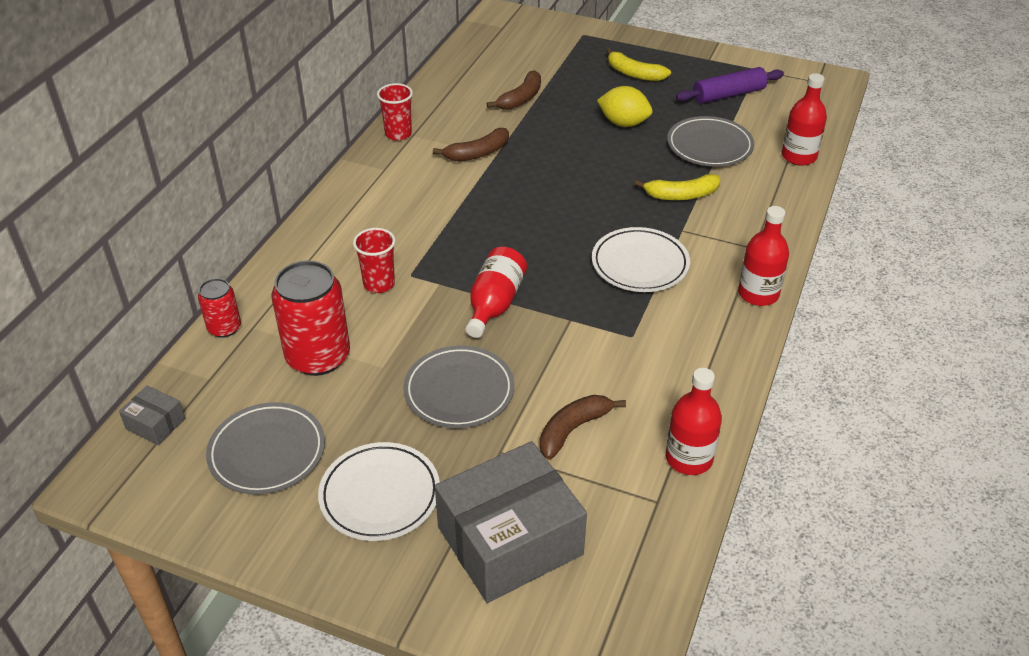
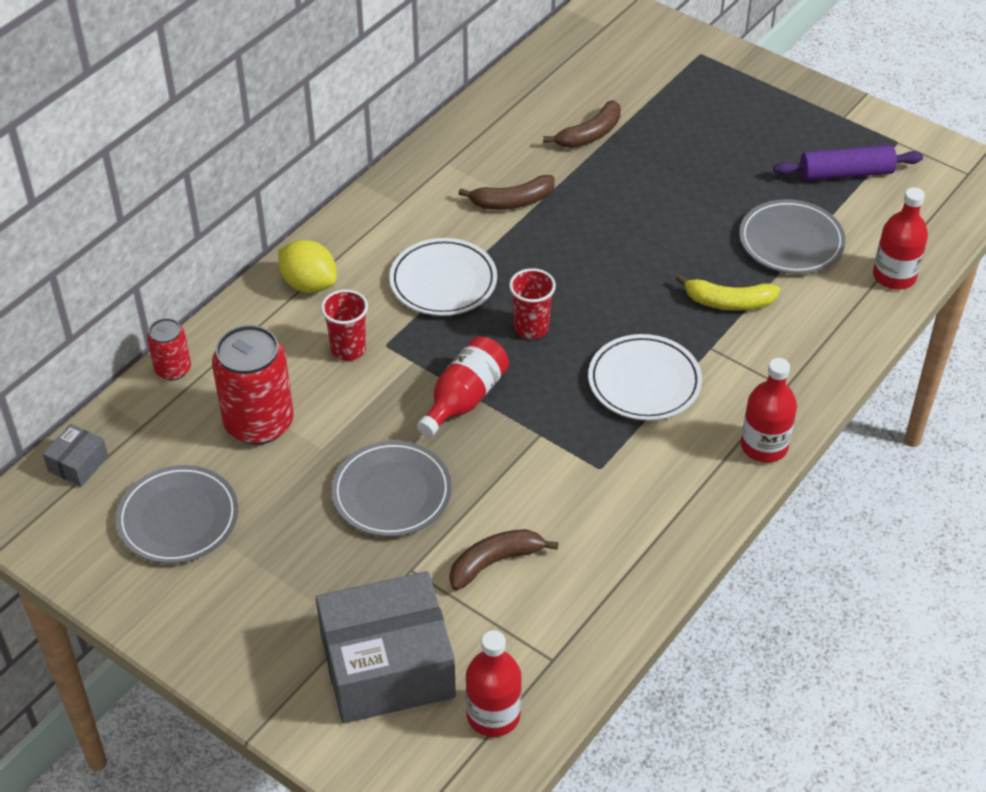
camera: 15 degrees right, 5 degrees up
grey box [119,385,185,445] -> grey box turned 75 degrees clockwise [43,424,108,487]
white plate [318,442,440,541] -> white plate moved to [389,238,497,316]
red cup [377,83,413,141] -> red cup moved to [509,268,556,339]
yellow lemon [597,86,652,127] -> yellow lemon moved to [278,240,337,293]
yellow banana [606,48,671,81] -> none
red bottle [666,368,722,475] -> red bottle moved to [466,630,522,737]

